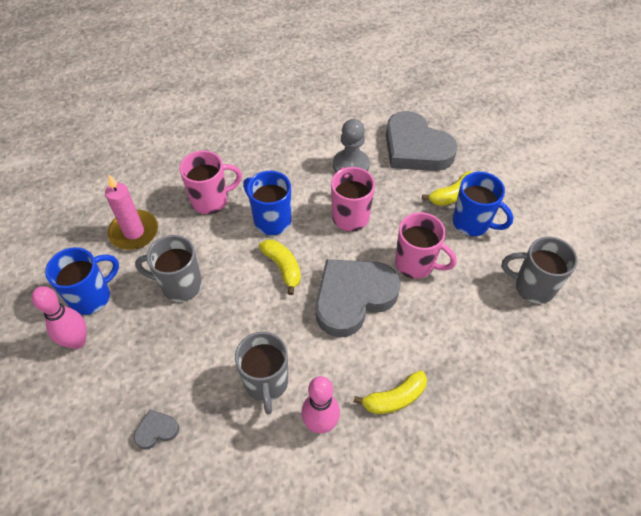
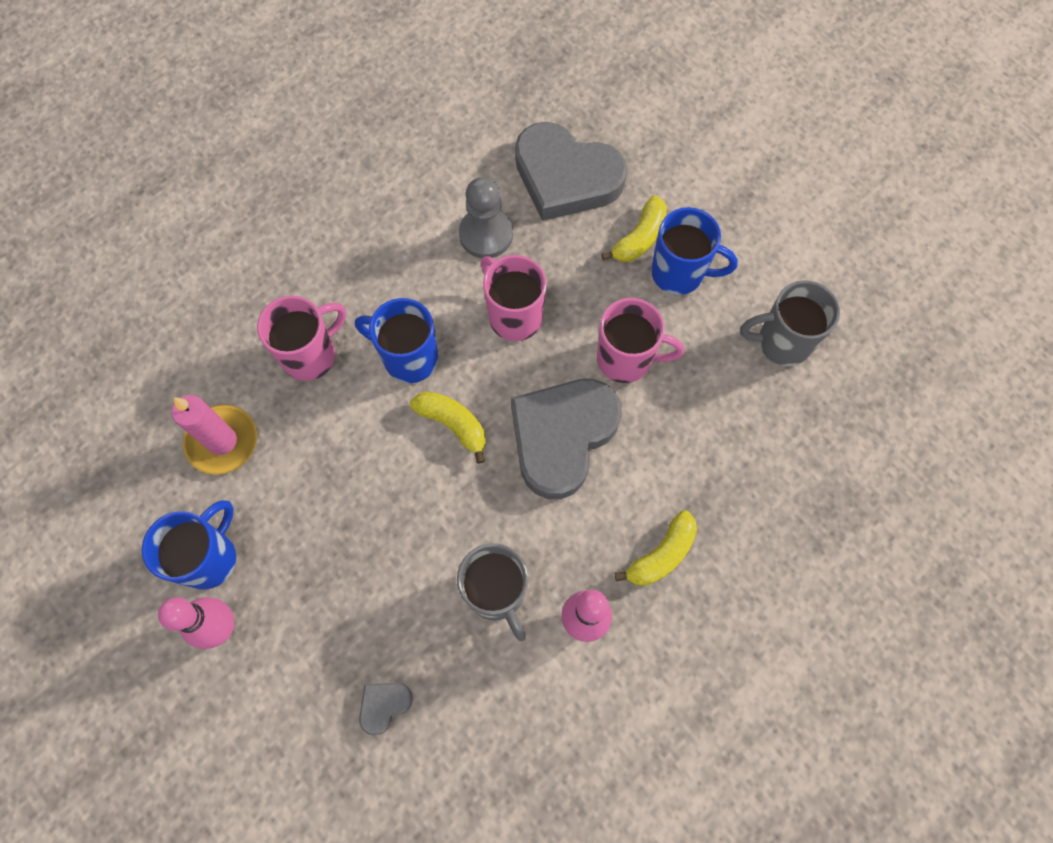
camera: 20 degrees left, 15 degrees up
grey mug [135,235,202,302] -> none

